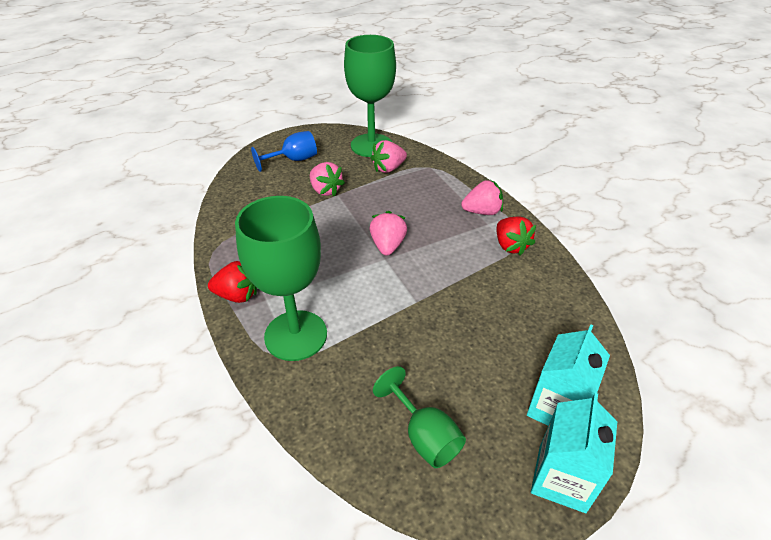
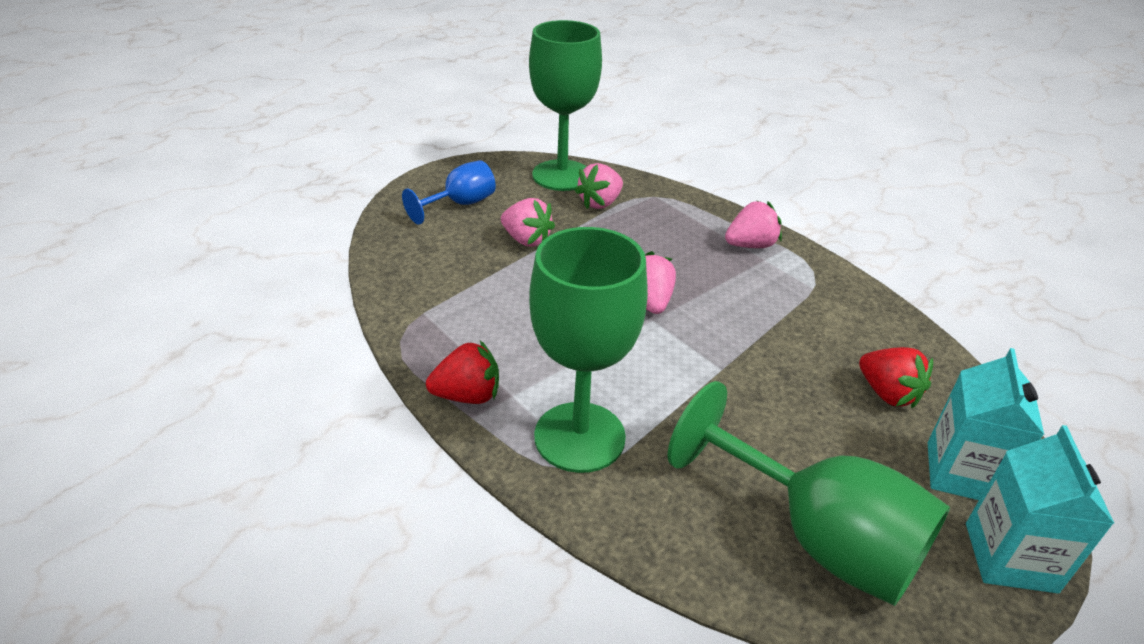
camera: 15 degrees left, 5 degrees down
green goblet [373,366,466,468] -> green goblet [667,381,950,606], size x1.79
red strawberry [496,216,536,256] -> red strawberry moved to [859,347,933,408]

